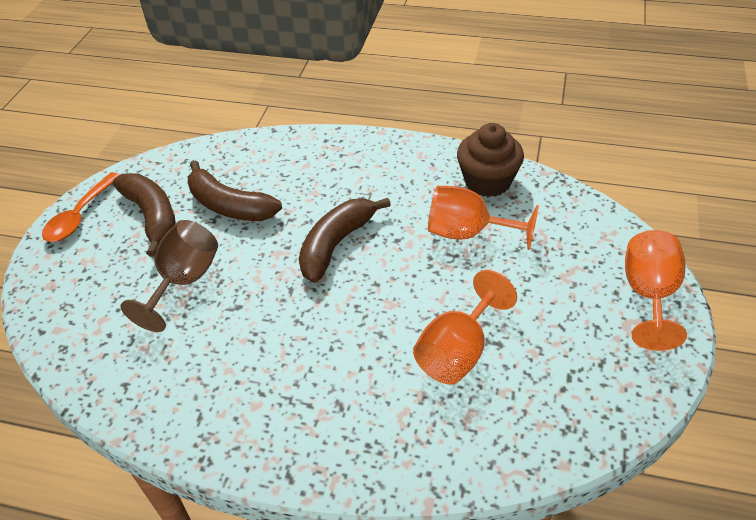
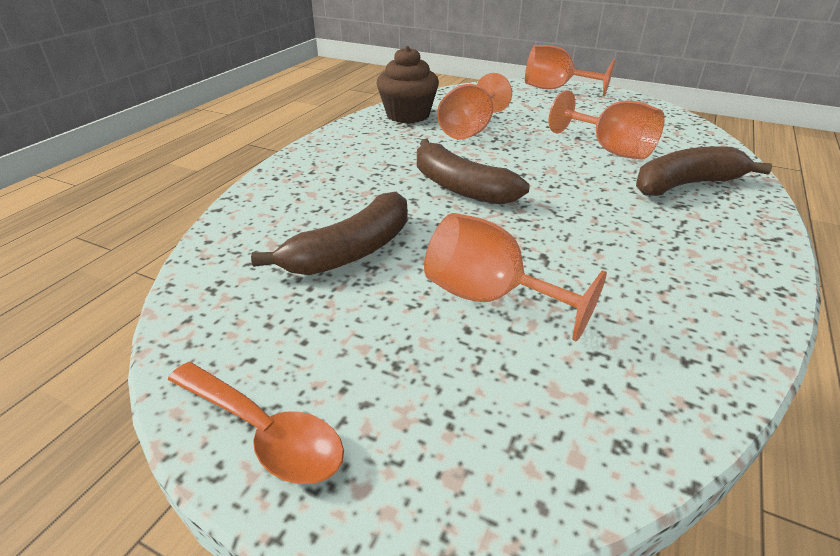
camera: 80 degrees left, 10 degrees down
brown banana [113,173,176,257] -> brown banana moved to [636,146,772,196]
brown goblet [120,220,218,332] -> orange goblet [424,213,607,341]

